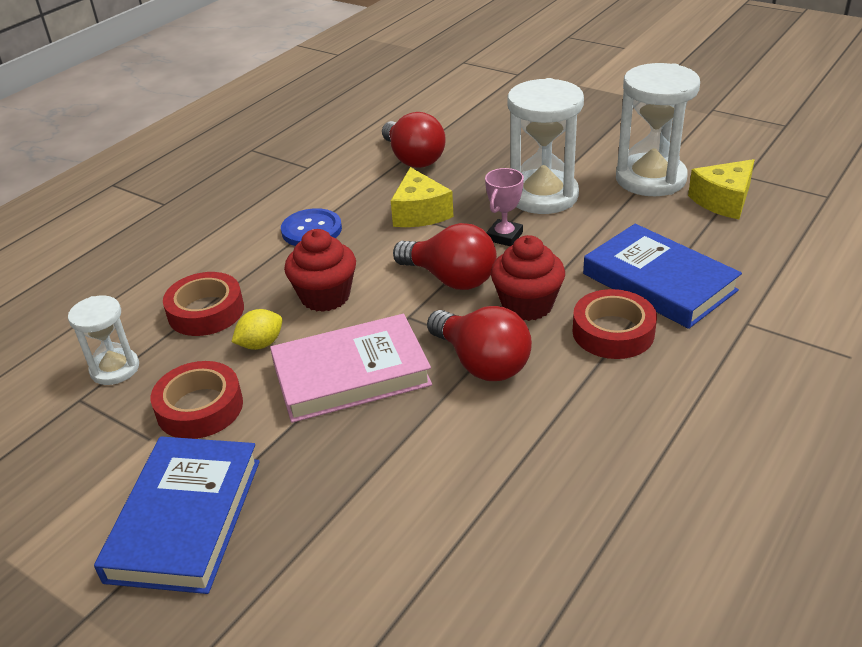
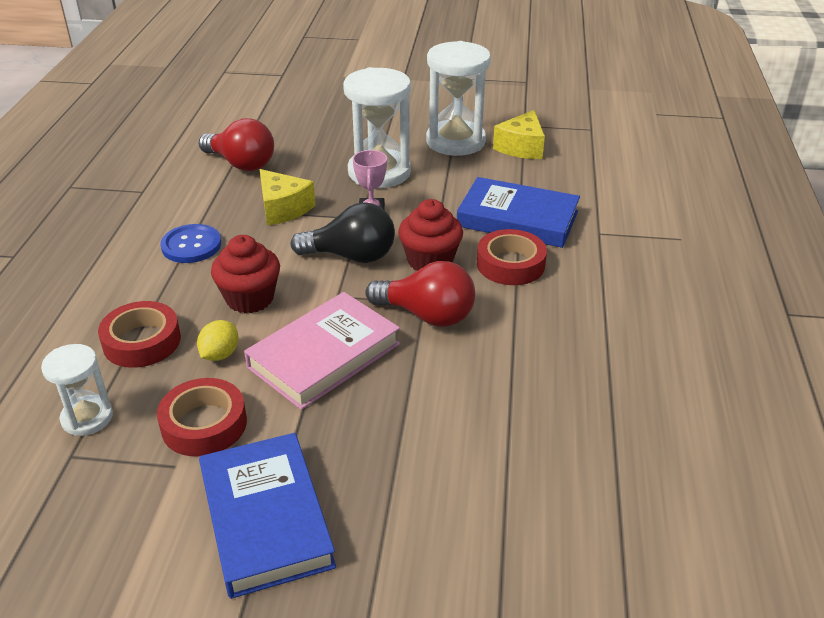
camera: 30 degrees left, 0 degrees up
red light bulb [393,223,497,290] -> black light bulb [291,202,395,263]

